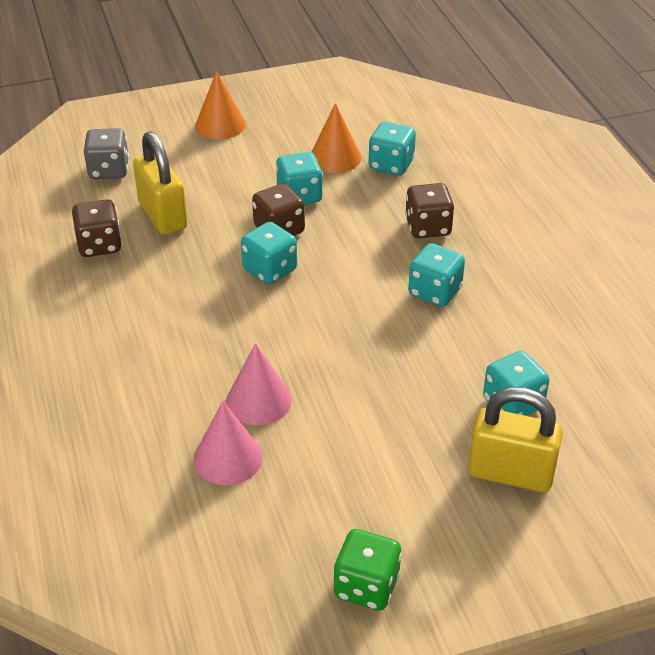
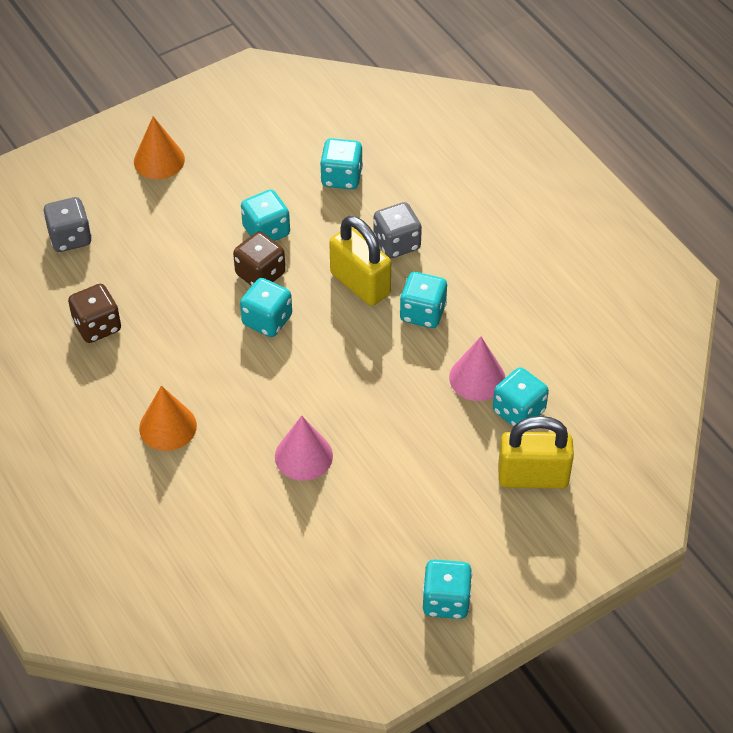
camera: 15 degrees left, 10 degrees up
yellow padlock [133,131,187,235] -> yellow padlock moved to [329,216,391,306]
pink cone [194,401,263,485] -> pink cone moved to [449,337,505,401]
orange cone [311,103,361,173] -> orange cone moved to [139,386,197,451]
green dice [333,529,402,611] -> turquoise dice [423,559,472,619]
brown dice [405,183,455,238] -> grey dice [374,202,422,258]

